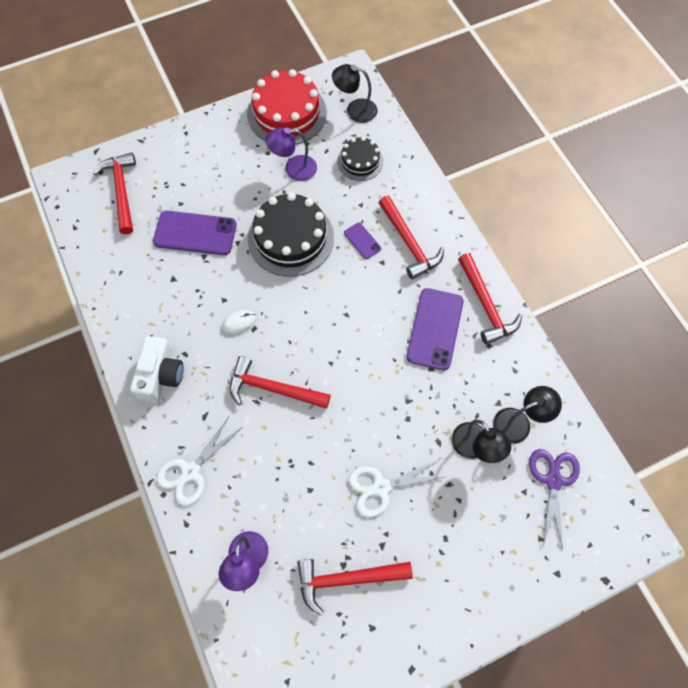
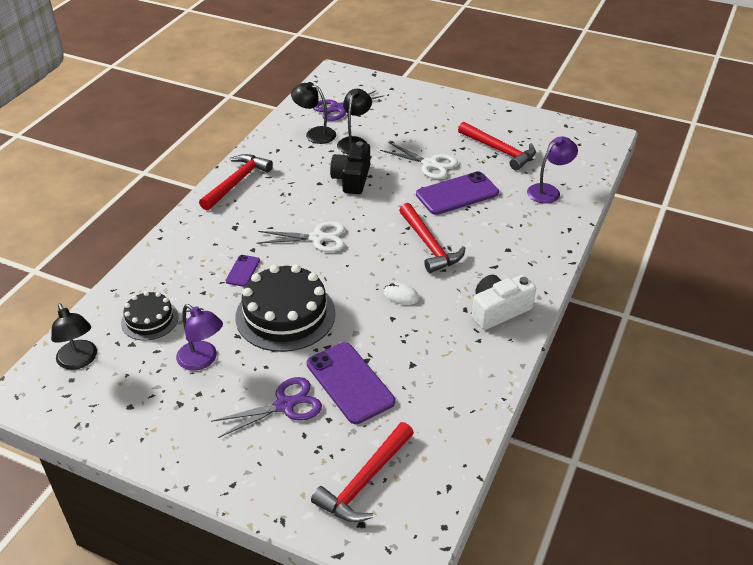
camera: 130 degrees left, 25 degrees down
white scissors [157,417,241,506] -> white scissors moved to [257,222,345,252]
red cake [247,69,327,145] -> none
red hammer [378,196,444,279] -> none
purple phone [406,288,463,370] -> purple phone moved to [416,171,499,215]
none -> purple scissors [211,377,322,438]
none -> black camera [330,141,370,194]

